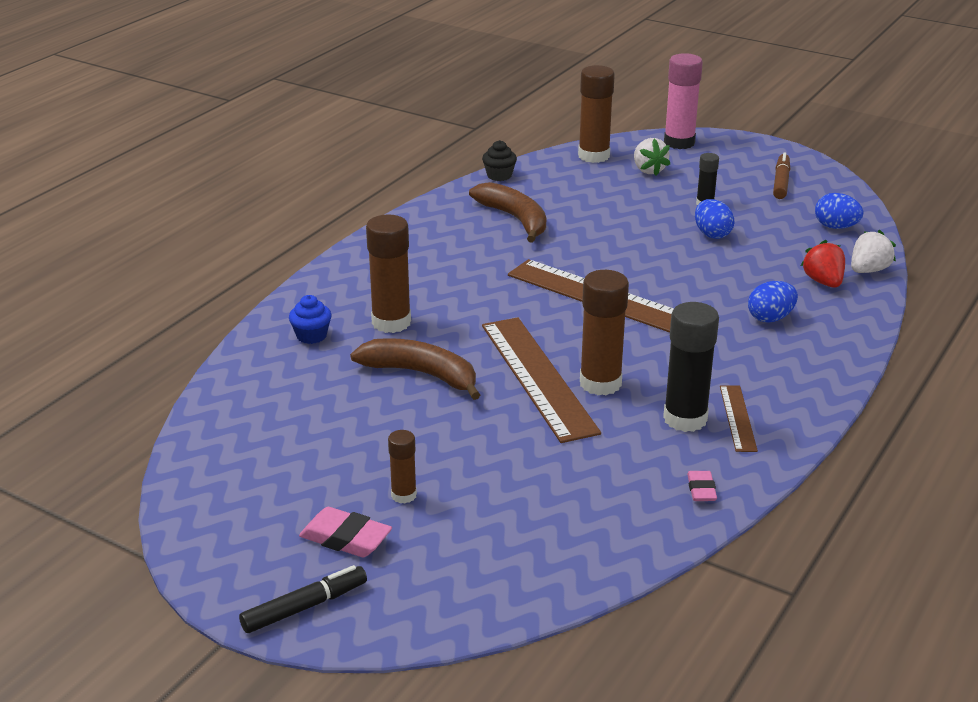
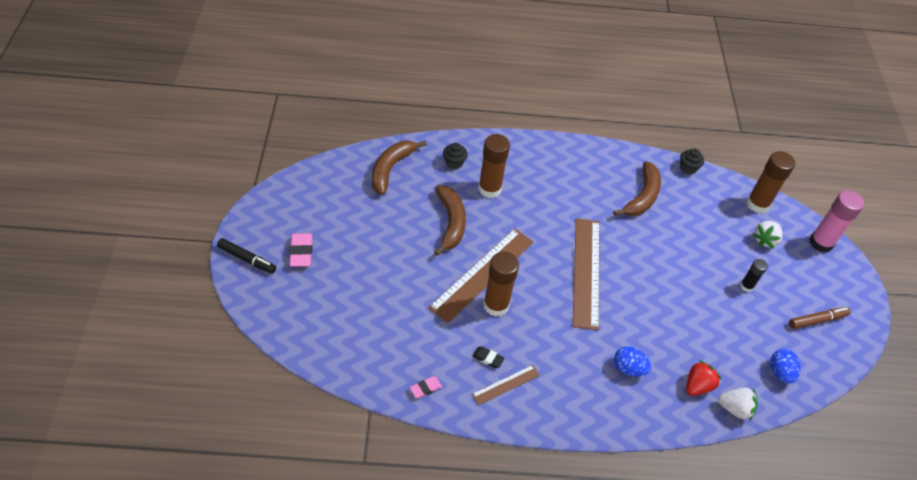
camera: 55 degrees right, 20 degrees up
blue cupcake [289,295,332,344] -> black cupcake [443,143,468,169]
brown glue stick [388,430,417,503] -> none
black glue stick [663,302,719,432] -> black eraser [472,346,505,368]
blue egg [695,199,734,239] -> none
none -> brown banana [372,140,427,195]

